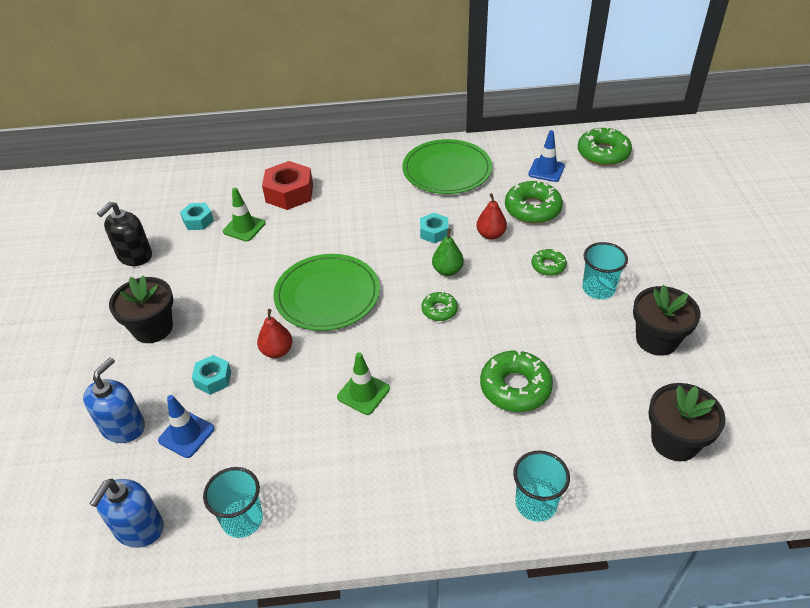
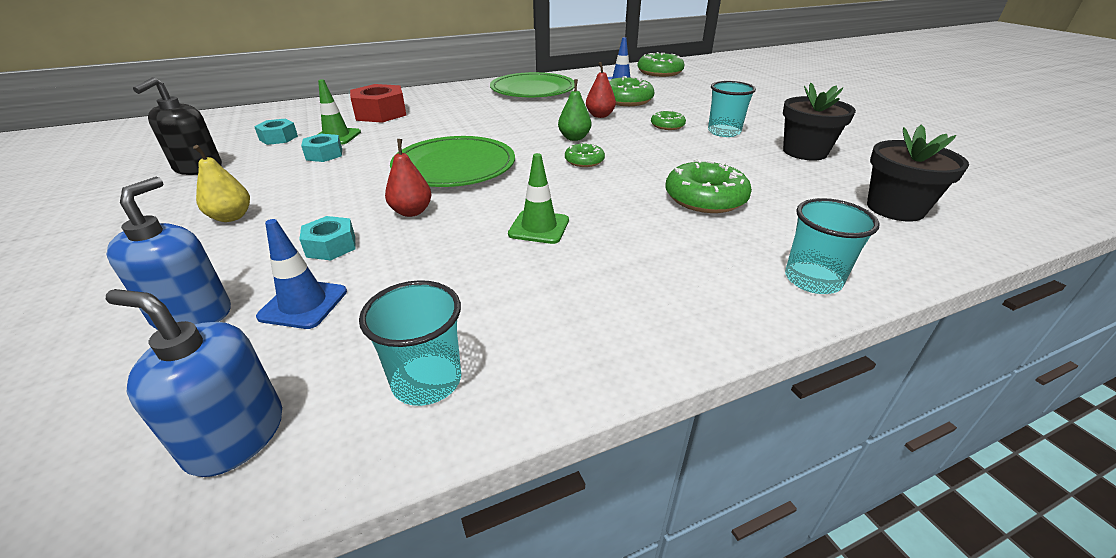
camera: 20 degrees left, 10 degrees down
blue soap dispenser [89,479,164,548] -> blue soap dispenser turned 105 degrees clockwise [106,289,282,477]
black flower pot [109,276,173,343] -> yellow pear [193,145,250,222]
turquoise nut [420,213,449,243] -> turquoise nut moved to [301,134,342,162]

